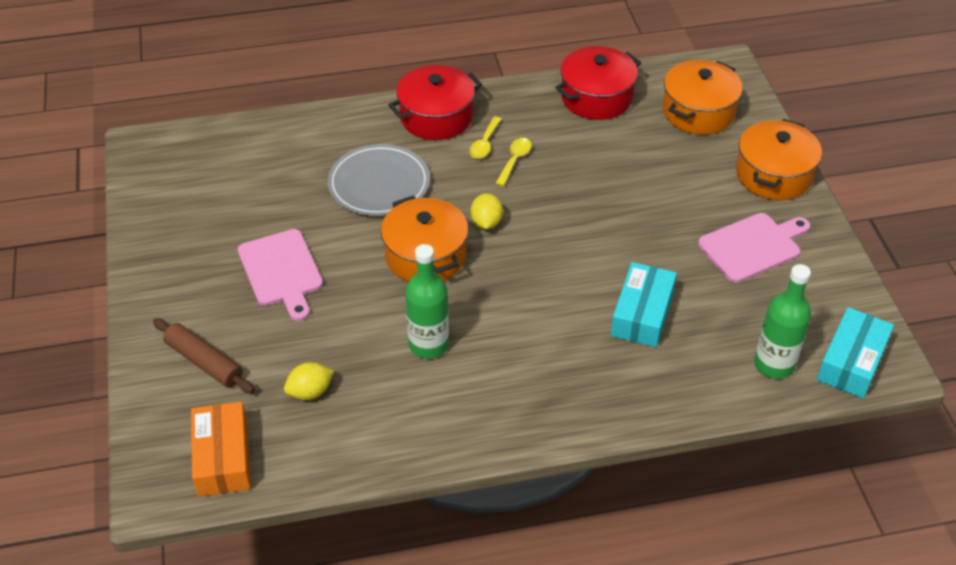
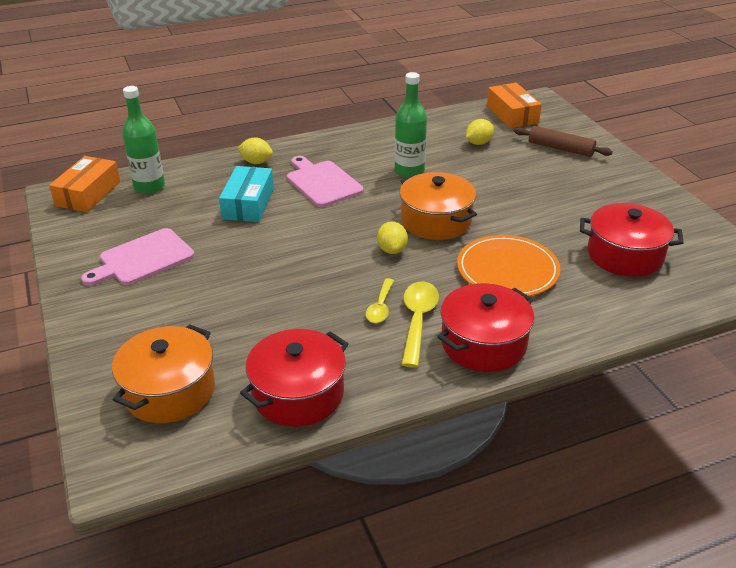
camera: 170 degrees right, 10 degrees down
pink cutting board [238,229,323,321] -> pink cutting board moved to [287,156,364,207]
grey plate [327,144,430,216] -> orange plate [457,235,560,296]
yellow spoon [469,116,502,159] -> yellow spoon [401,281,439,368], size x1.58
orange pot [736,119,822,200] -> none
turquoise box [817,307,894,399] -> orange box [49,156,120,212]
none -> yellow lemon [238,138,273,164]
none -> red pot [580,203,684,277]

